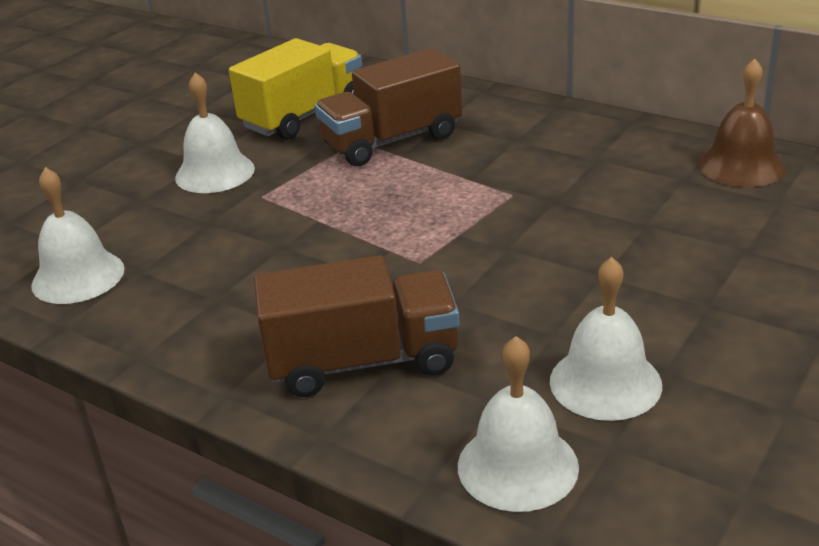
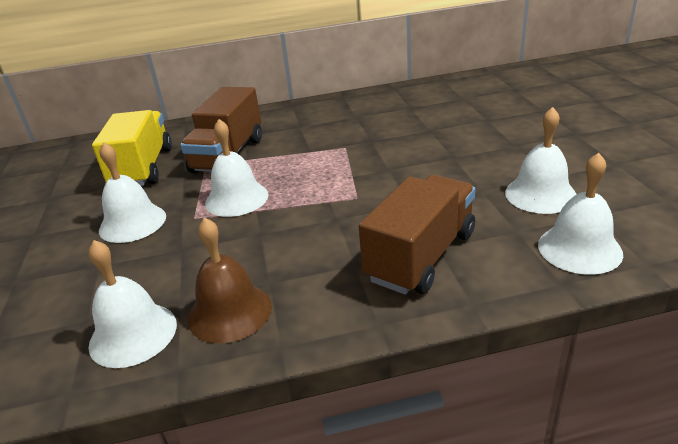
camera: 45 degrees left, 0 degrees up
brown bell [698,58,786,187] -> brown bell moved to [188,217,272,343]
none -> white bell [205,119,269,217]

